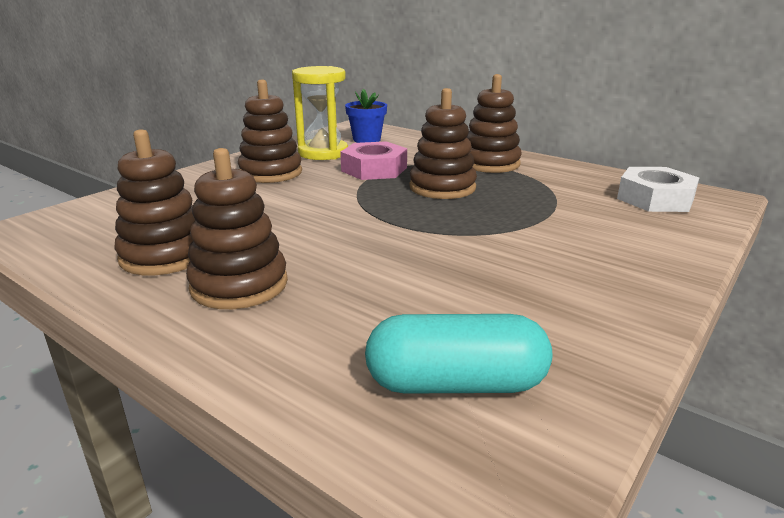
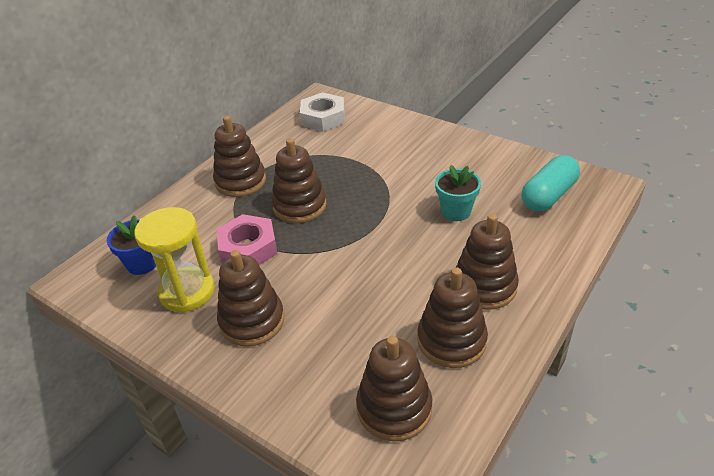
camera: 90 degrees left, 15 degrees up
turquoise capsule [365,314,552,394] -> turquoise capsule turned 45 degrees clockwise [522,155,580,211]
none -> brown stacking toy [356,336,432,442]
none -> turquoise flower pot [435,165,481,221]

